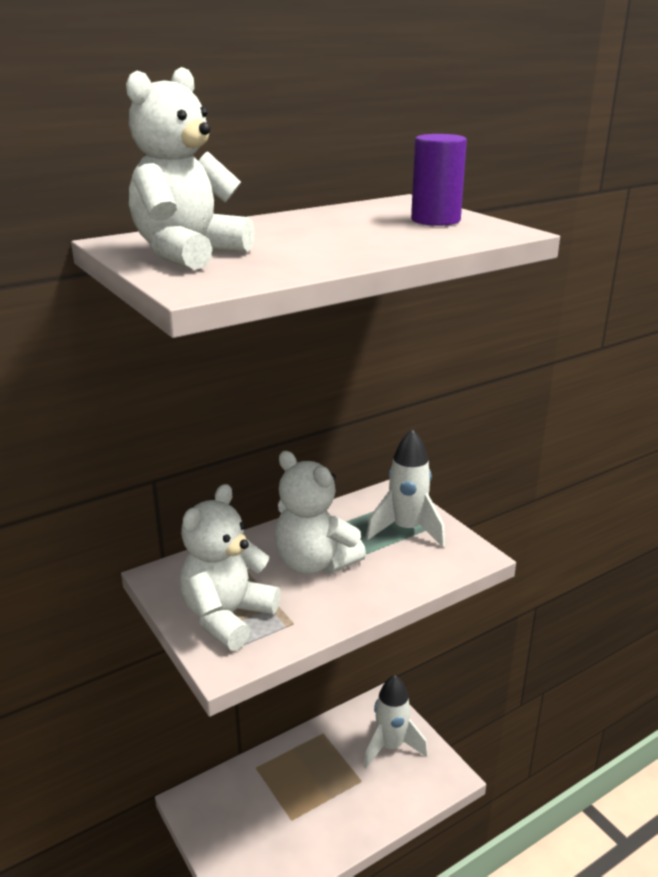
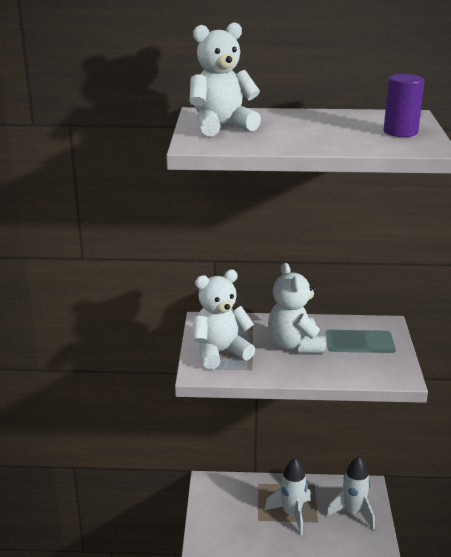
camera: 35 degrees right, 0 degrees up
white rocket [366,429,445,547] -> white rocket moved to [265,458,311,535]

